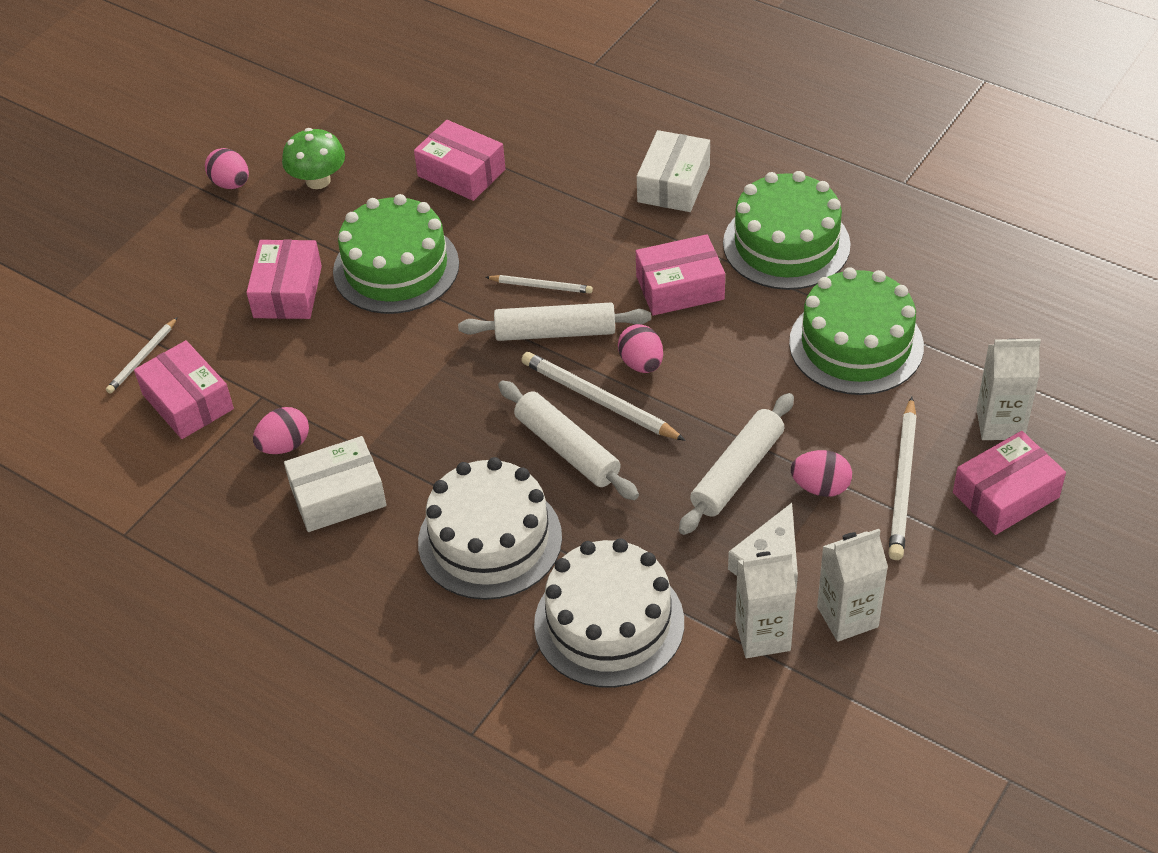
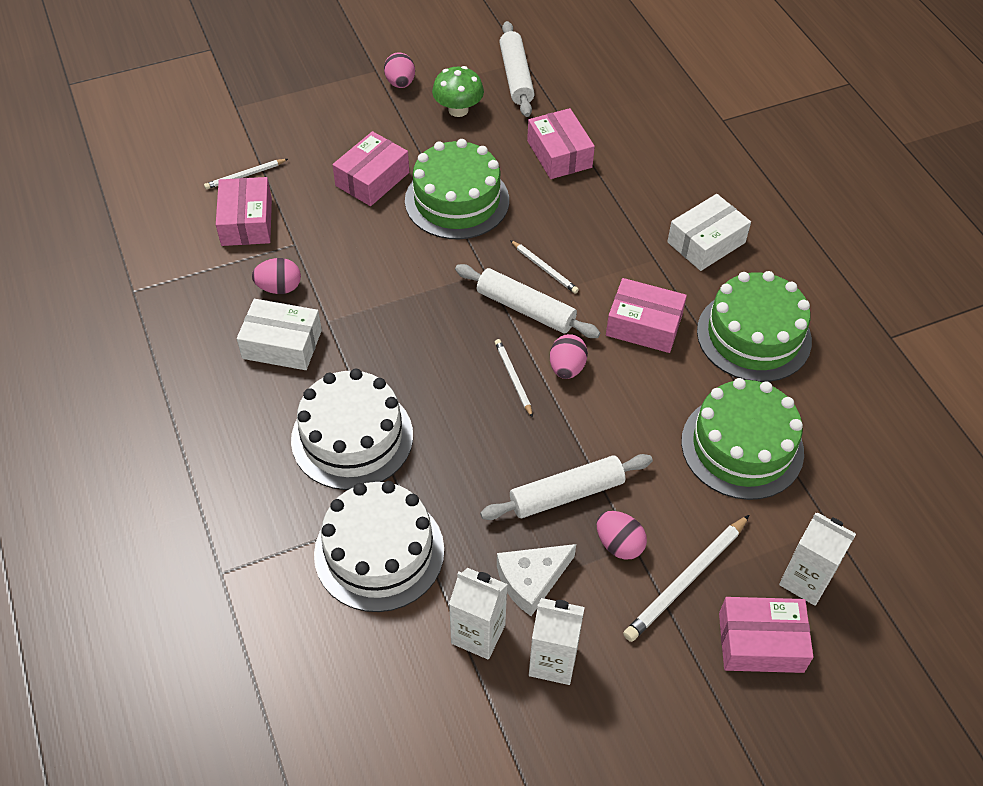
camera: 30 degrees right, 5 degrees up
white rolling pin [498,381,639,500] -> white rolling pin moved to [499,21,535,117]
white pencil [521,352,686,441] -> white pencil [495,339,533,418], size x0.59

